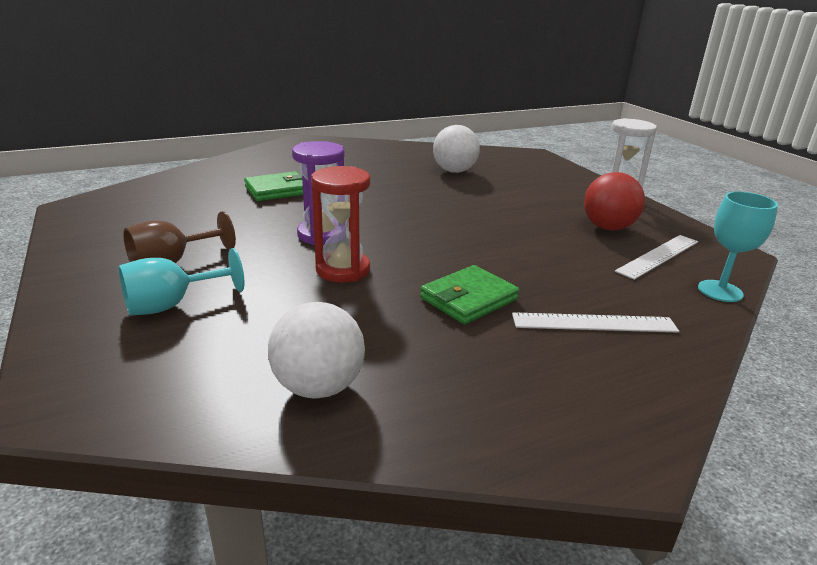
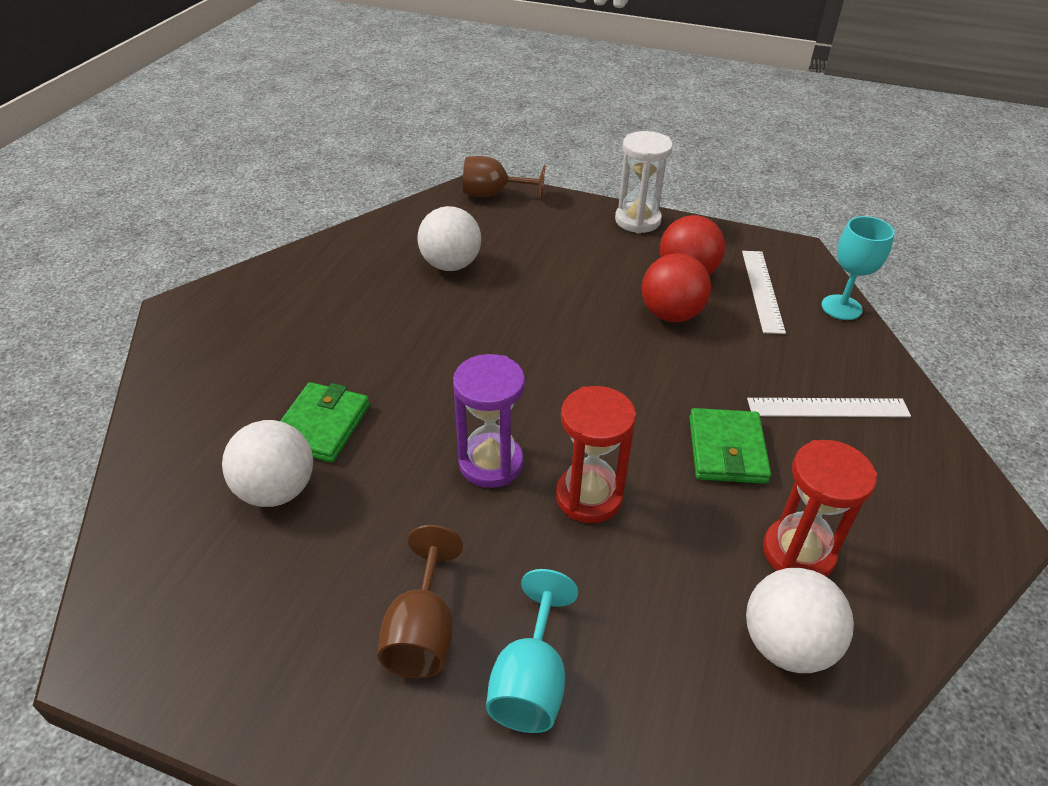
camera: 45 degrees left, 15 degrees up
white ruler [512,313,679,333] -> white ruler turned 45 degrees clockwise [747,398,911,417]
none -> white ball [222,420,313,507]
none -> brown goblet [463,156,545,200]
none -> red ball [642,253,711,322]
none -> red hourglass [763,440,877,577]

